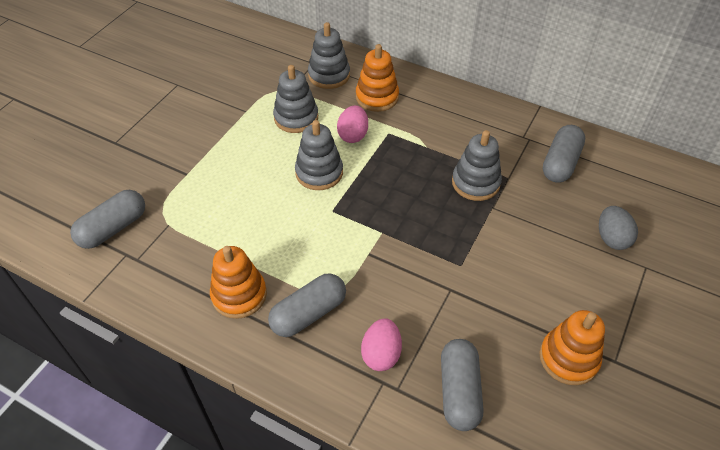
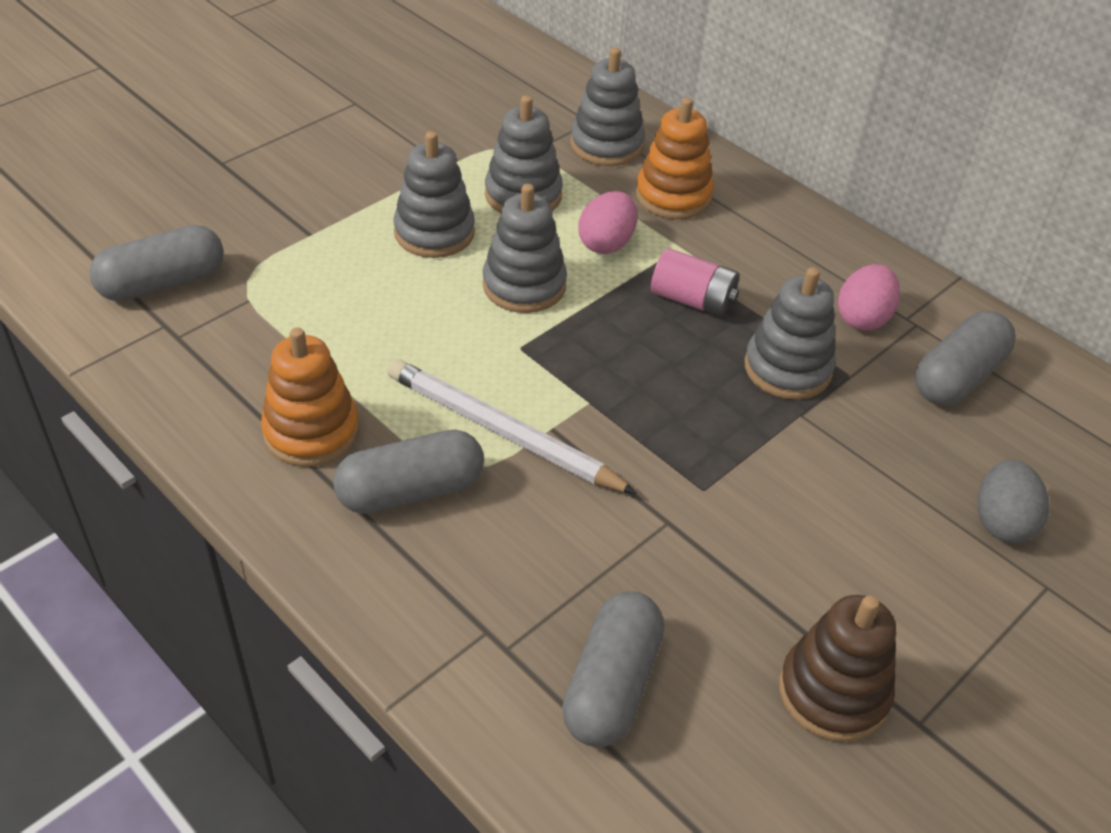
camera: 15 degrees right, 5 degrees down
pink egg [361,318,402,371] -> pink egg moved to [838,264,900,331]
orange stacking toy [539,310,605,385] -> brown stacking toy [779,595,896,742]
none -> white pencil [387,359,637,494]
none -> grey stacking toy [393,131,475,258]
none -> pink battery [651,248,739,317]

